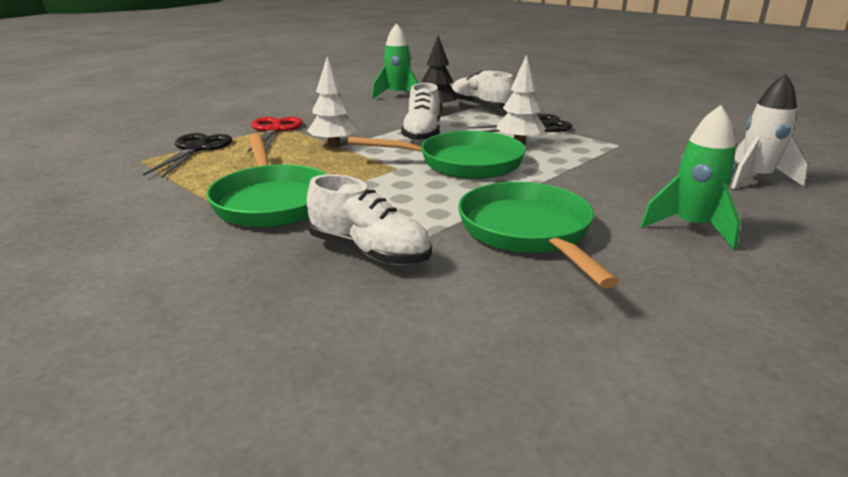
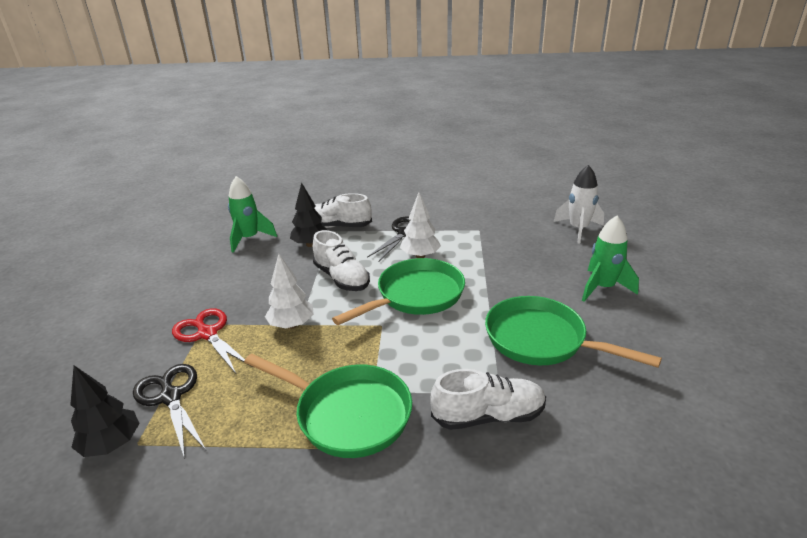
camera: 40 degrees left, 5 degrees up
none -> black tree [70,365,140,457]

